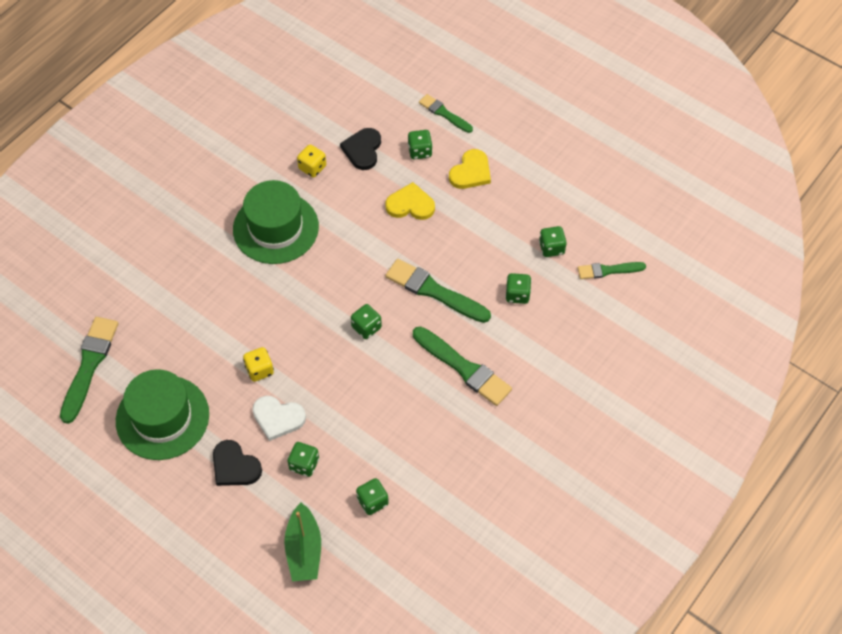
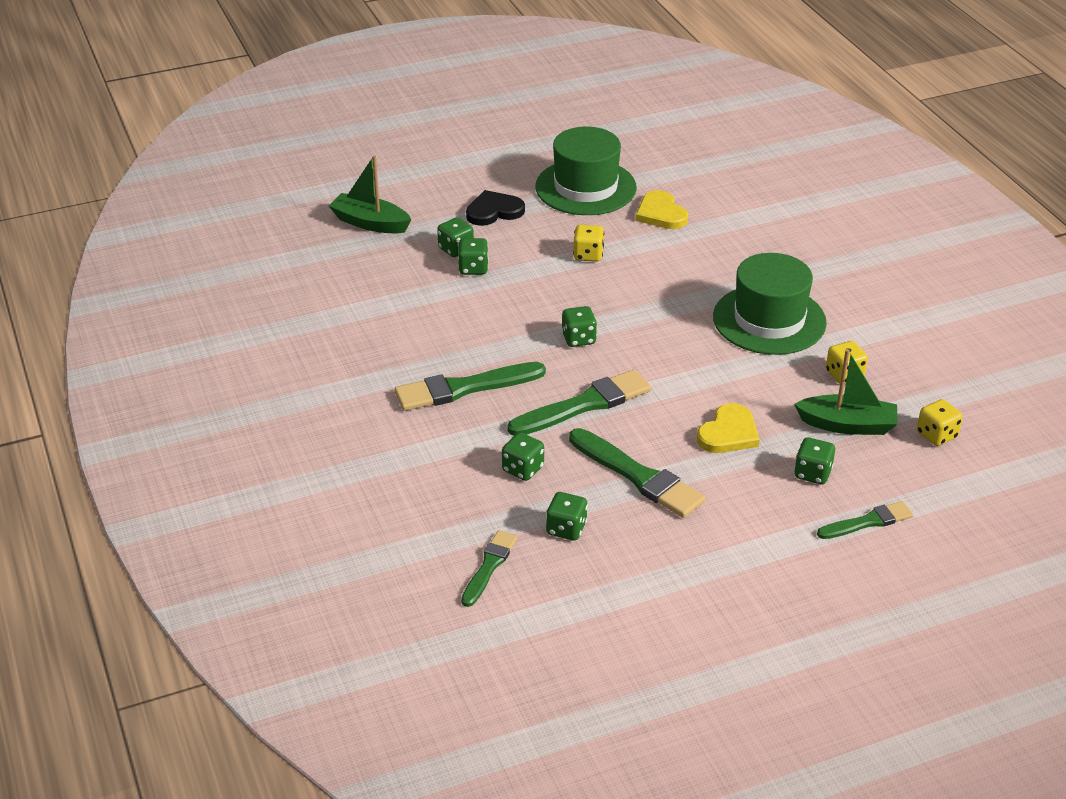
camera: 120 degrees right, 20 degrees down
green brush [60,317,118,424] -> green brush moved to [569,428,705,518]
white heart [252,396,306,441] -> none
black heart [340,128,381,170] -> green boat [794,349,897,435]
green dice [356,478,389,515] -> green dice moved to [458,238,489,275]
yellow heart [449,149,491,189] -> yellow heart moved to [635,190,688,229]
none -> yellow dice [917,399,963,446]

